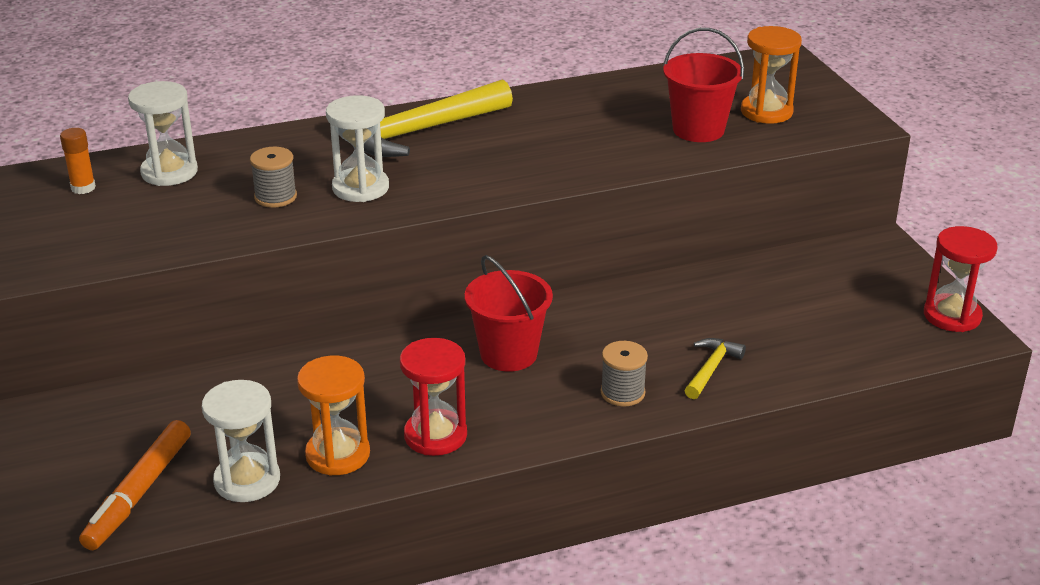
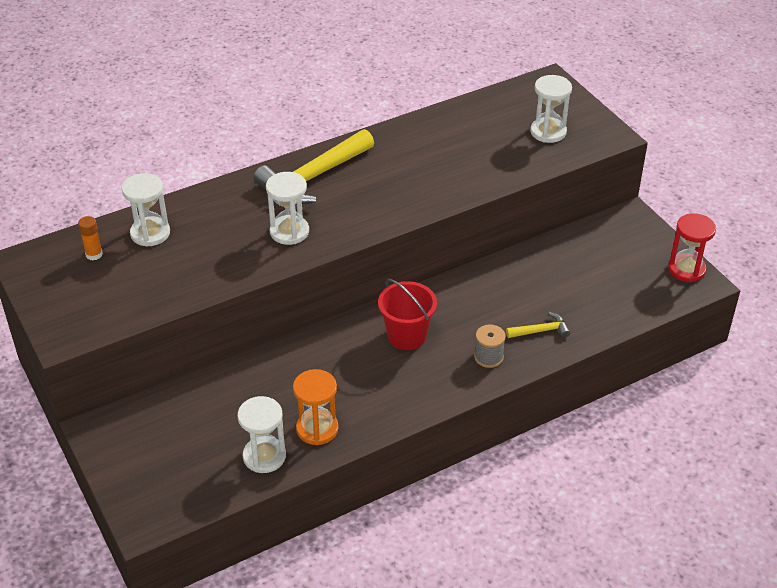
camera: 10 degrees left, 10 degrees up
orange marker [79,420,191,550] -> none
grey spool [250,147,297,208] -> none
red hourglass [400,338,467,456] -> none
red bucket [663,28,744,142] -> none
yellow hammer [684,338,746,399] -> yellow hammer turned 60 degrees clockwise [506,312,570,338]
orange hourglass [741,26,802,124] -> white hourglass [530,75,572,143]

